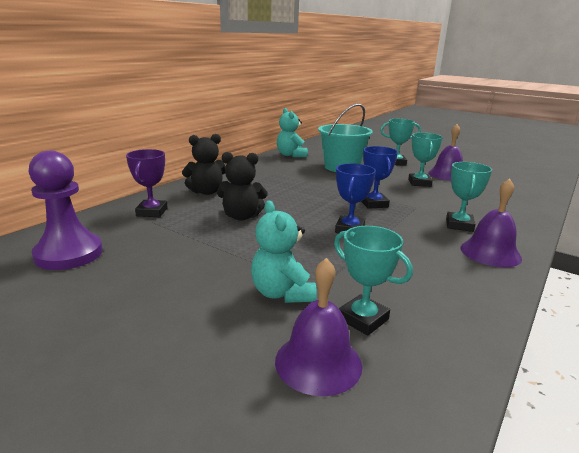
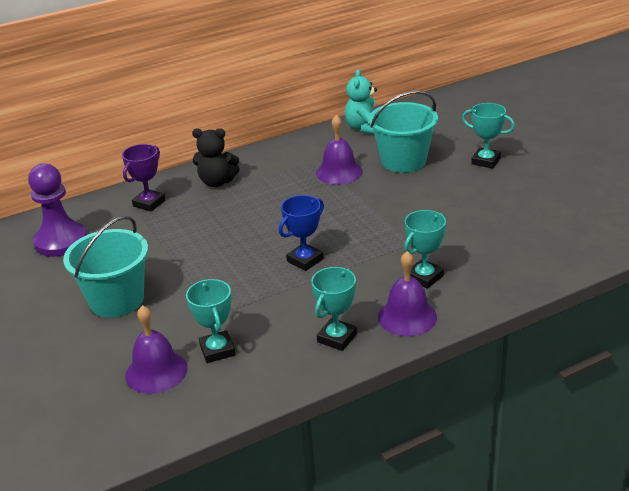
camera: 30 degrees right, 10 degrees up
black teddy bear [217,152,268,221] -> none
turquoise teddy bear [251,201,317,303] -> none
blue trophy [361,146,398,209] -> none
turquoise trophy [408,133,443,187] -> turquoise trophy moved to [311,267,357,351]
purple bell [428,124,463,181] -> purple bell moved to [316,115,363,185]
none -> turquoise bucket [63,216,148,318]

